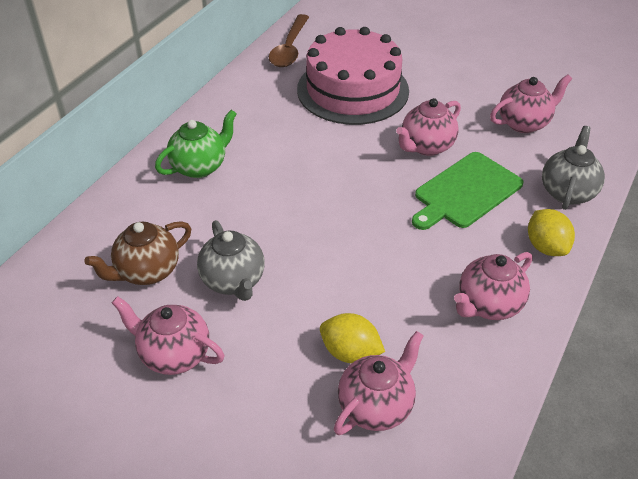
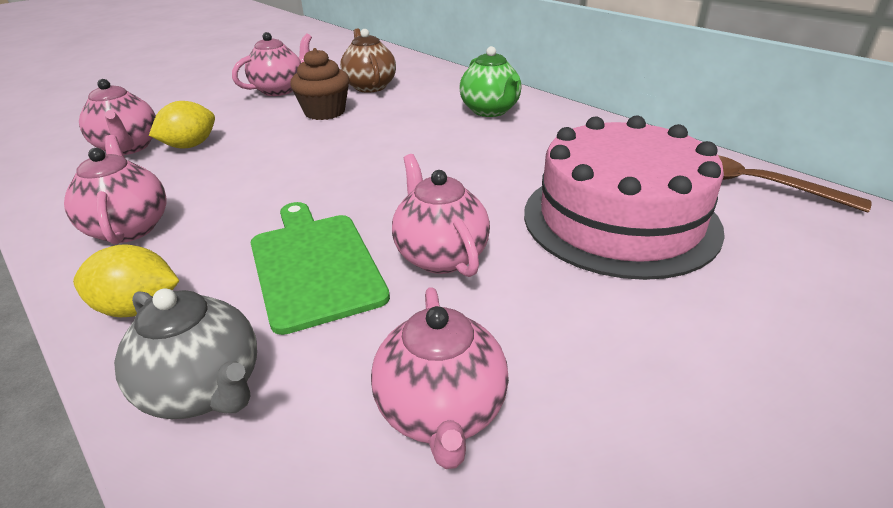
camera: 110 degrees right, 10 degrees down
grey teapot [197,220,265,301] -> brown cupcake [290,48,349,120]

